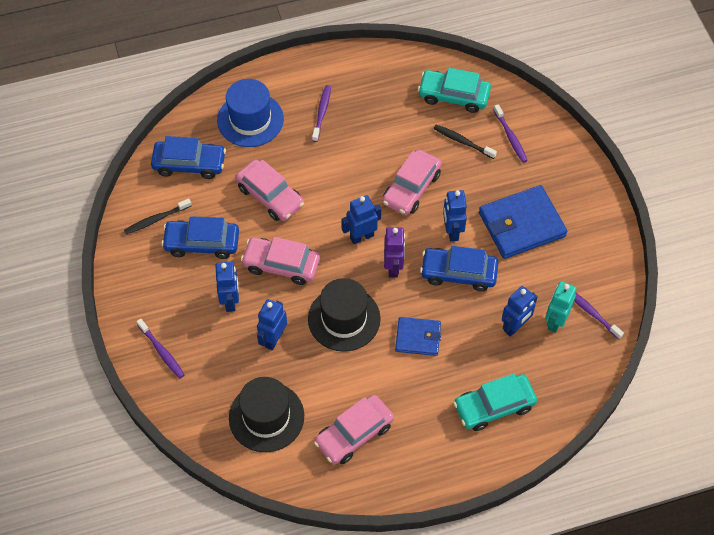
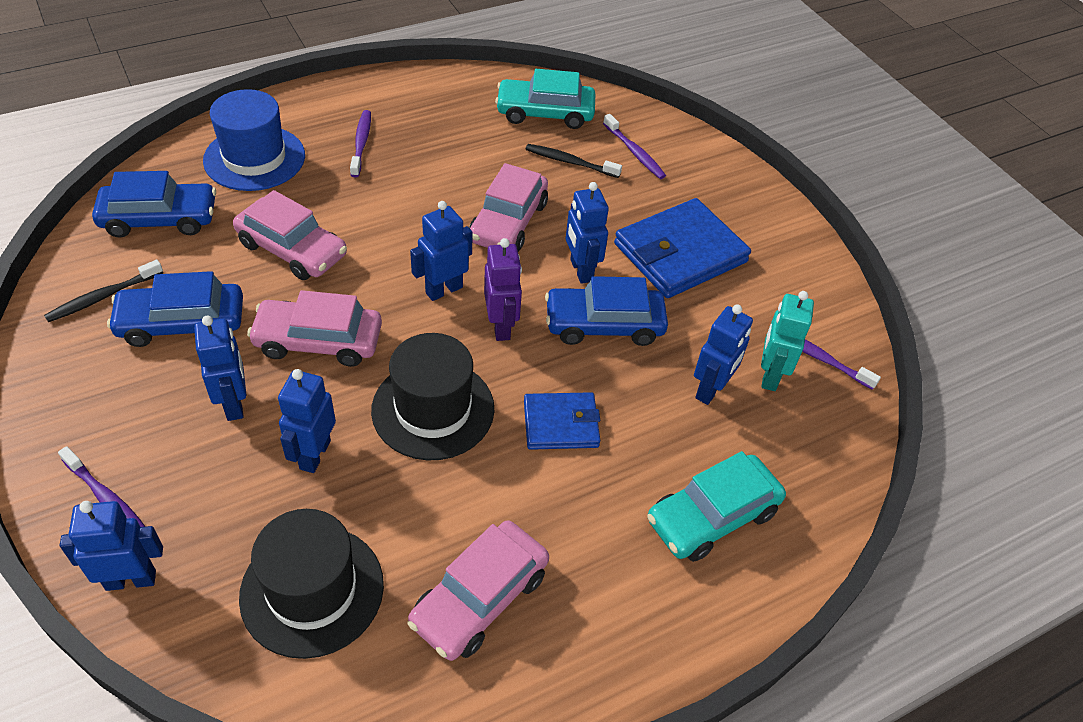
camera: 15 degrees left, 10 degrees down
none -> blue robot [60,501,163,591]

